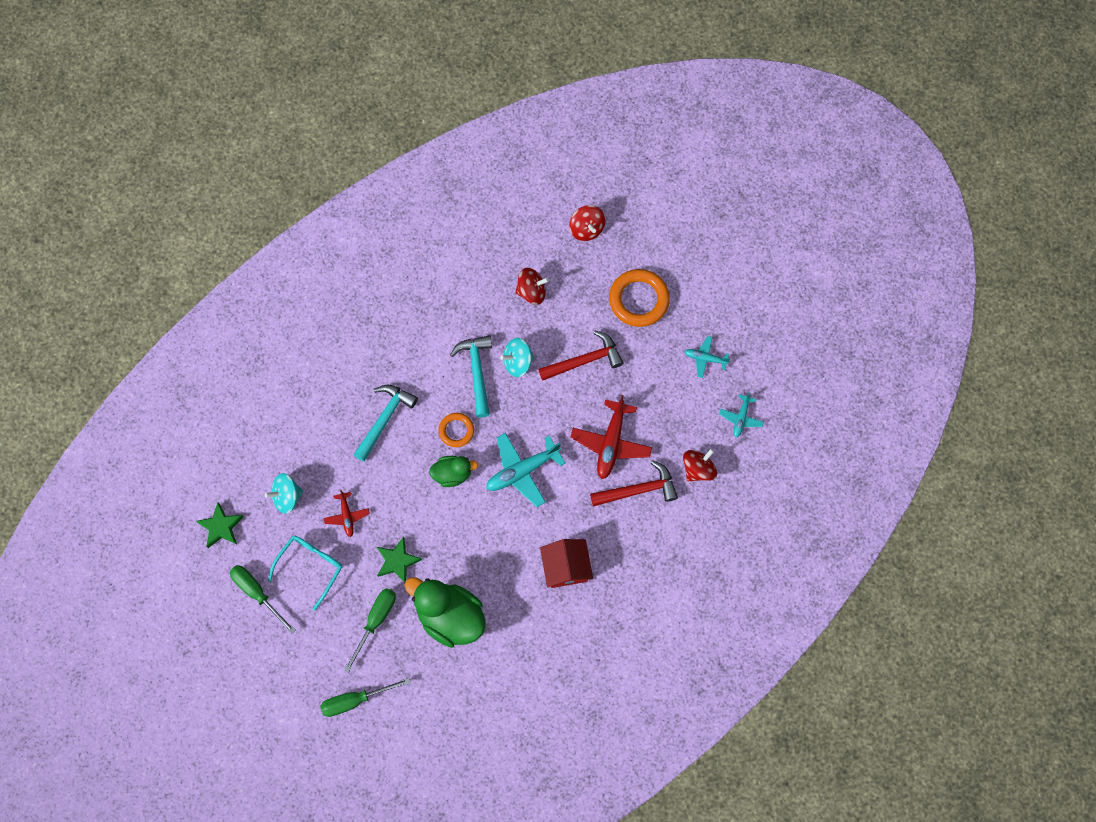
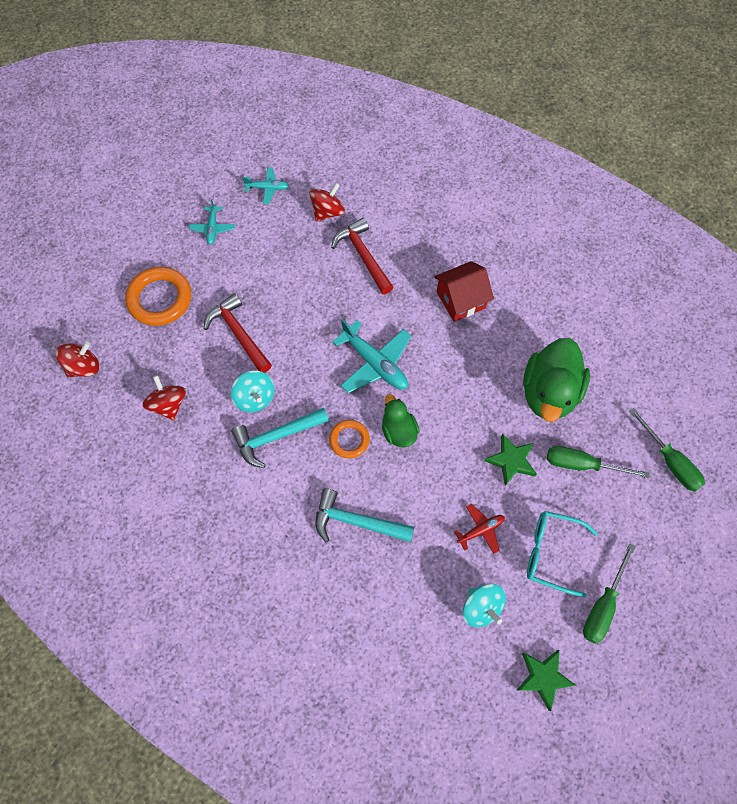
camera: 105 degrees left, 5 degrees down
red plane [570,395,652,479] -> none
red spinning top [683,449,717,481] -> red spinning top turned 105 degrees clockwise [309,183,345,222]

